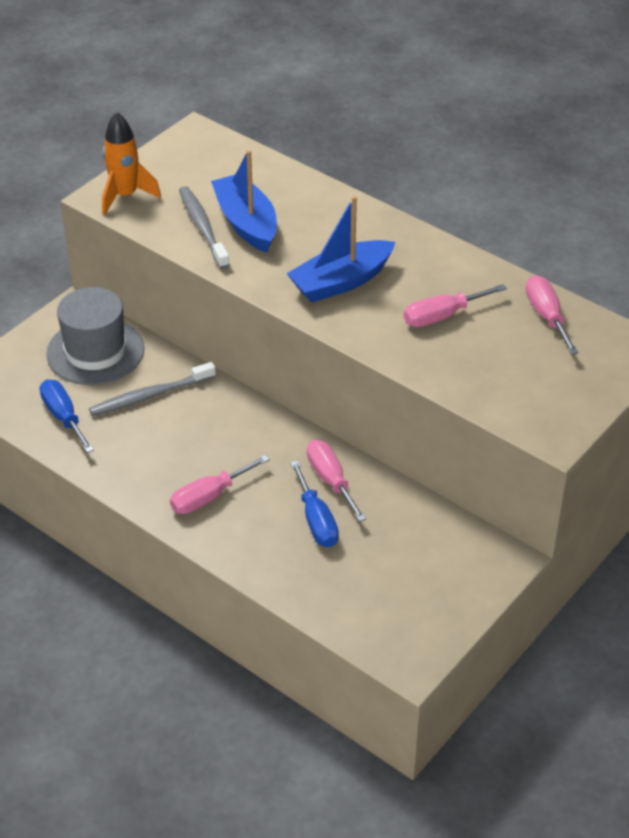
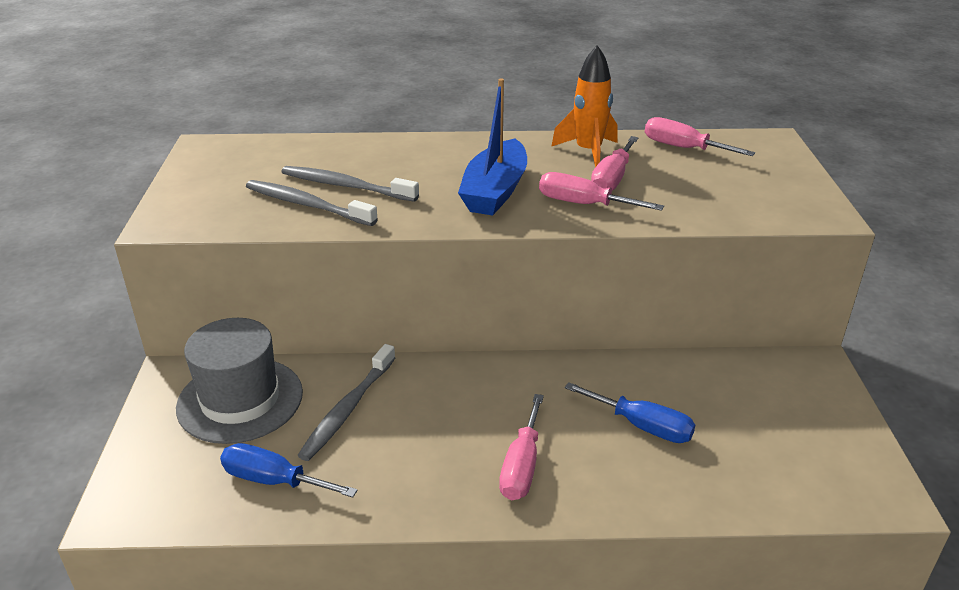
camera: 40 degrees left, 10 degrees down
orange rocket [102,112,161,215] -> orange rocket moved to [551,45,618,167]
blue boat [211,150,277,253] -> grey toothbrush [282,166,419,202]
pink screwdriver [307,440,366,522] -> pink screwdriver moved to [539,172,664,211]

